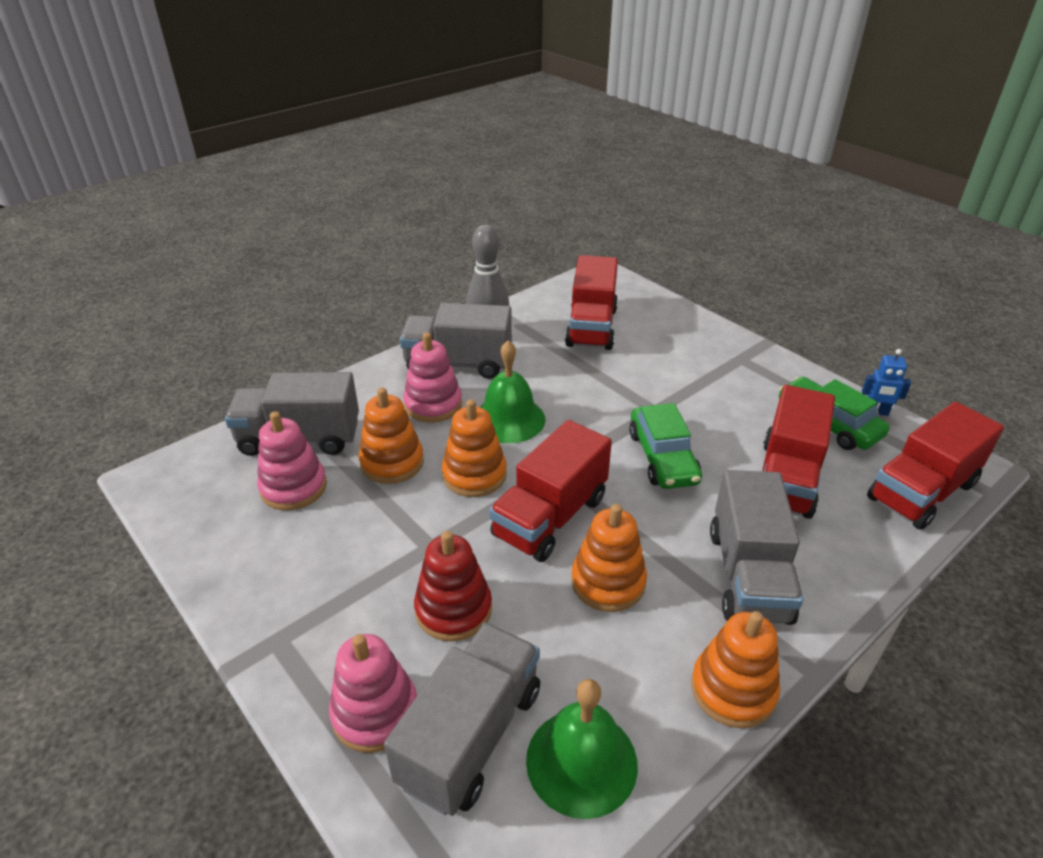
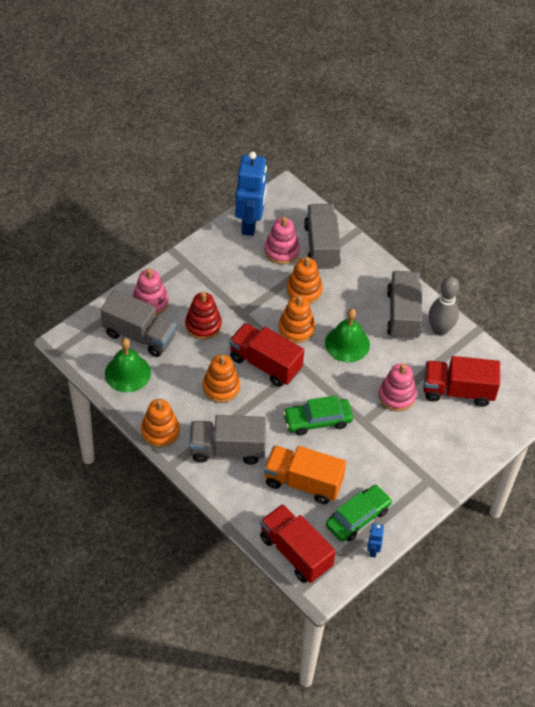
camera: 85 degrees right, 15 degrees up
pink stacking toy [403,332,462,423] -> pink stacking toy moved to [379,363,417,412]
red truck [762,385,835,519] -> orange truck [264,445,346,504]
none -> blue robot [235,151,267,236]

